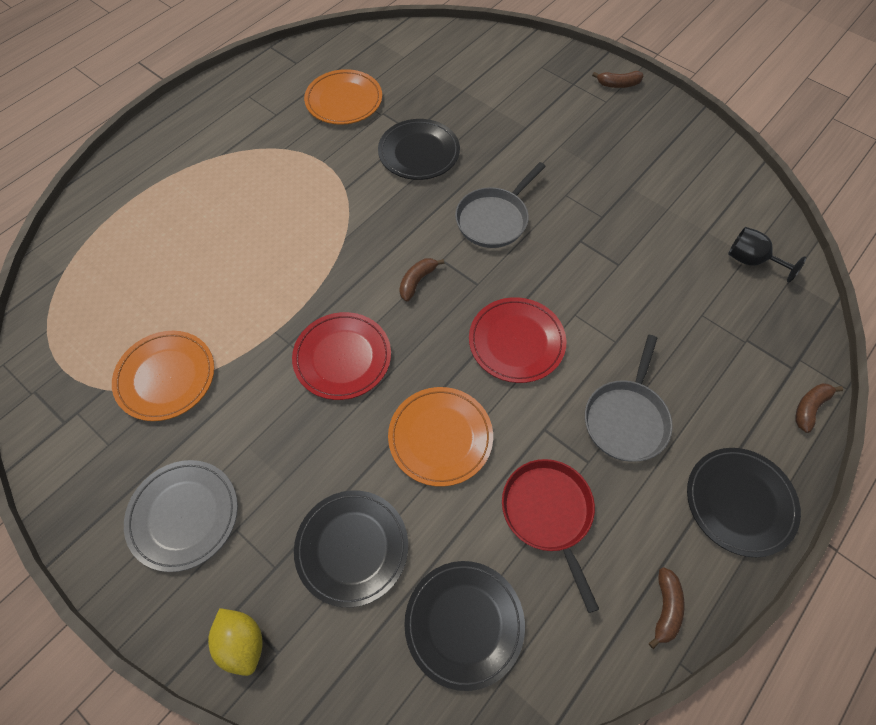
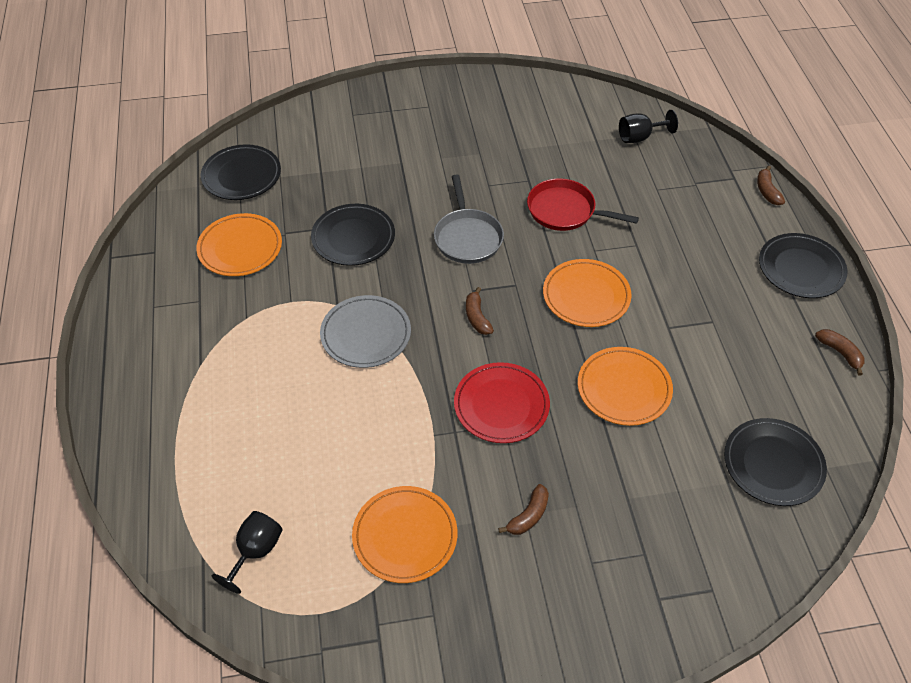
camera: 50 degrees left, 10 degrees down
grey plate [124,460,238,572] -> grey plate moved to [320,295,411,368]
yellow lemon [208,608,262,676] -> none
black plate [294,490,408,607] -> black plate moved to [201,144,281,200]
red plate [469,297,566,383] -> orange plate [543,259,632,327]
red pan [502,459,599,613] -> red pan moved to [527,178,639,231]
grey pan [585,335,673,462] -> none
brown banana [592,71,643,88] -> brown banana moved to [498,484,549,535]
none -> black goblet [212,511,282,594]

